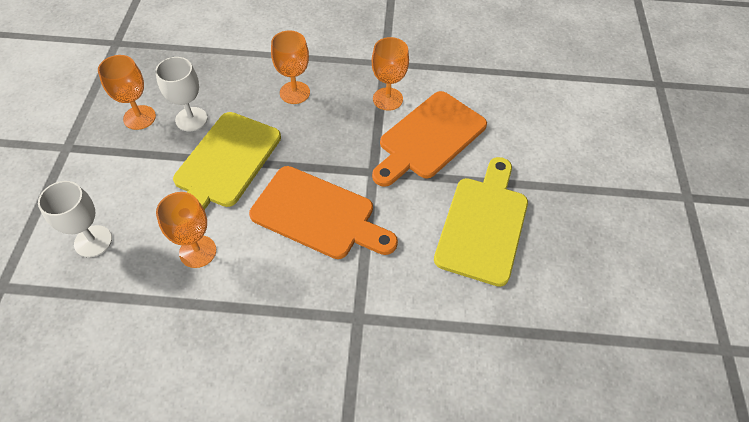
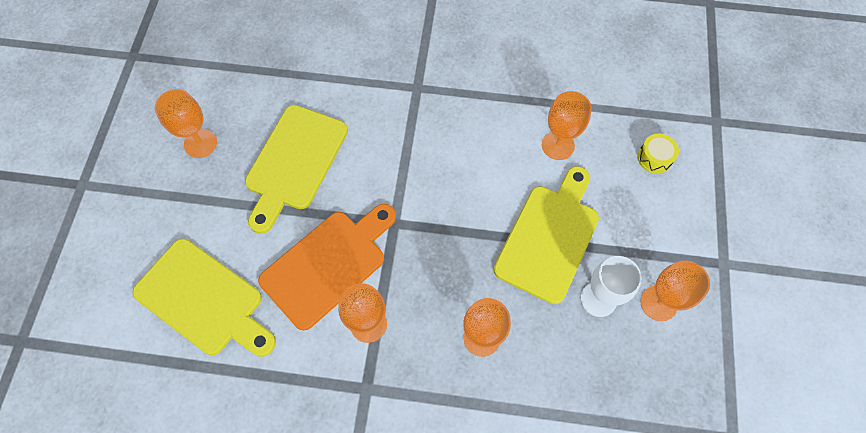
camera: 175 degrees left, 10 degrees up
white goblet [38,181,112,257] -> yellow drum [638,134,679,173]
orange cutting board [249,166,398,259] -> none
none -> yellow cutting board [132,239,276,357]
none -> orange goblet [155,89,217,158]

